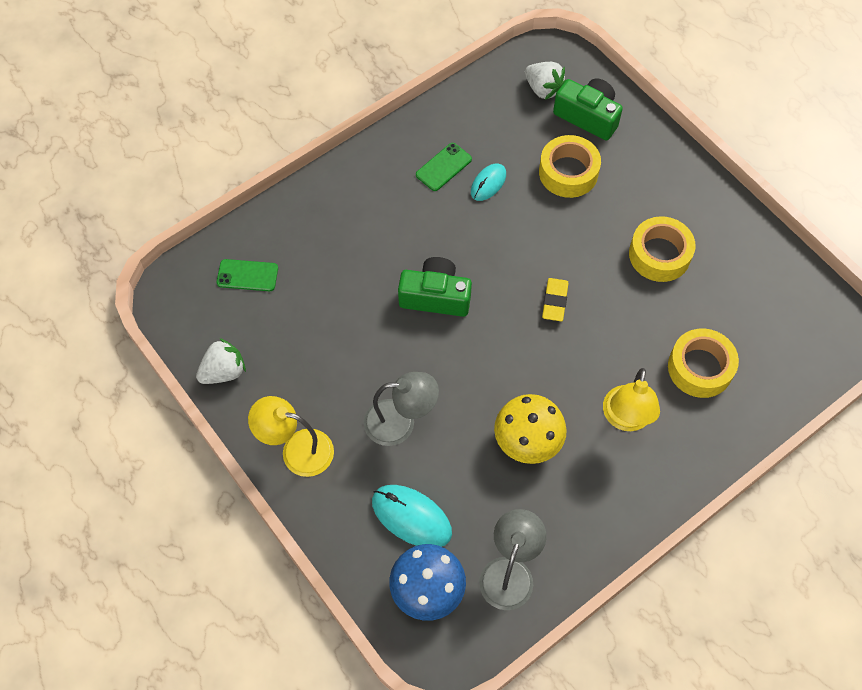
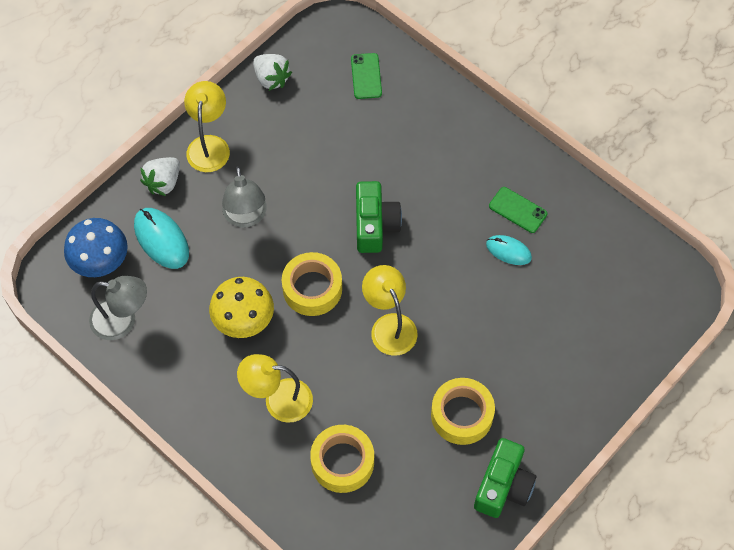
camera: 80 degrees right, 0 degrees up
turquoise mouse [372,485,452,547] -> turquoise mouse turned 60 degrees counterclockwise [134,208,189,269]
white strawberry [525,62,566,100] -> white strawberry moved to [140,157,180,196]
yellow tape [539,135,601,198] -> yellow tape moved to [282,252,342,316]
yellow eraser [542,278,568,321] -> yellow lamp [362,265,418,356]
green camera [553,78,623,140] -> green camera moved to [474,438,536,518]

